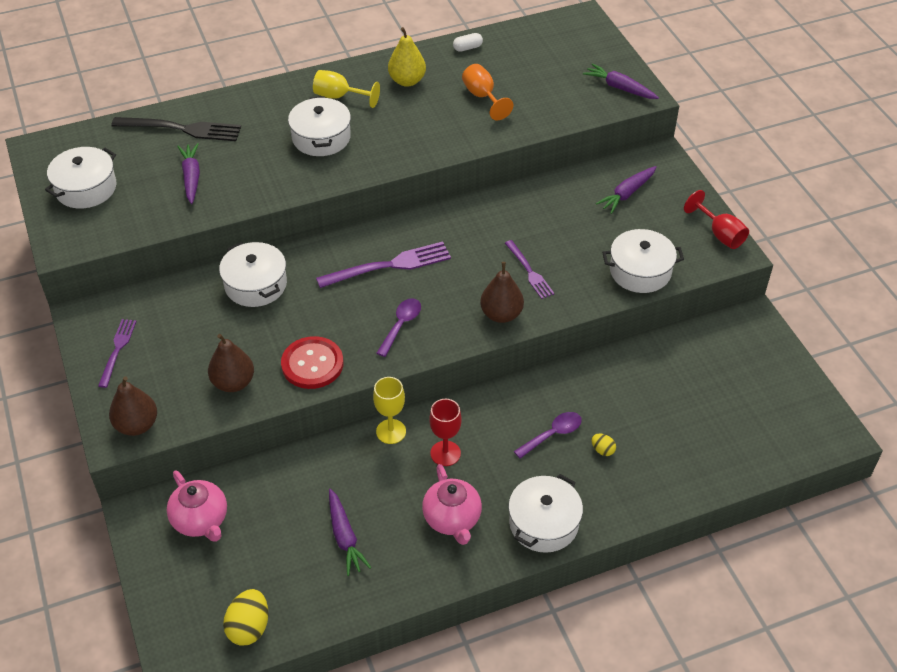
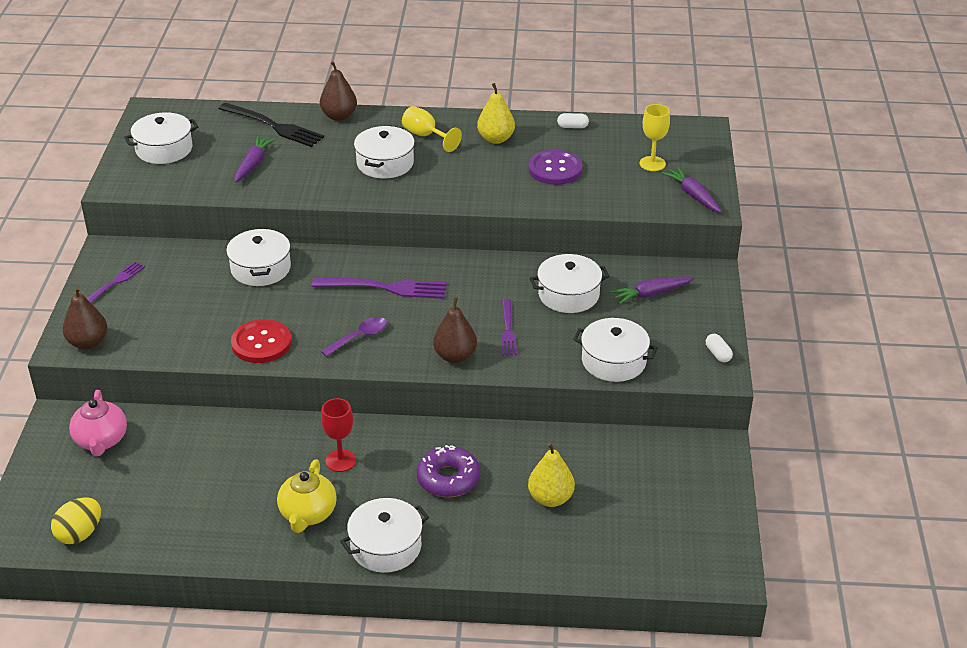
camera: 25 degrees right, 10 degrees down
brown pear [208,334,254,392] -> brown pear moved to [320,61,357,121]
purple carrot [329,489,372,576] -> none
yellow goblet [373,377,406,444] -> yellow goblet moved to [640,104,670,171]
pink teapot [422,464,482,545] -> yellow teapot [277,459,337,533]
orange goblet [462,64,513,121] -> purple button [528,150,582,185]
purple spoon [514,412,582,459] -> purple donut [417,445,480,497]
yellow egg [592,433,616,456] -> none
red goblet [684,190,749,249] -> white capsule [706,334,733,362]
none -> yellow pear [528,442,575,507]
none -> white pot [530,254,610,313]

